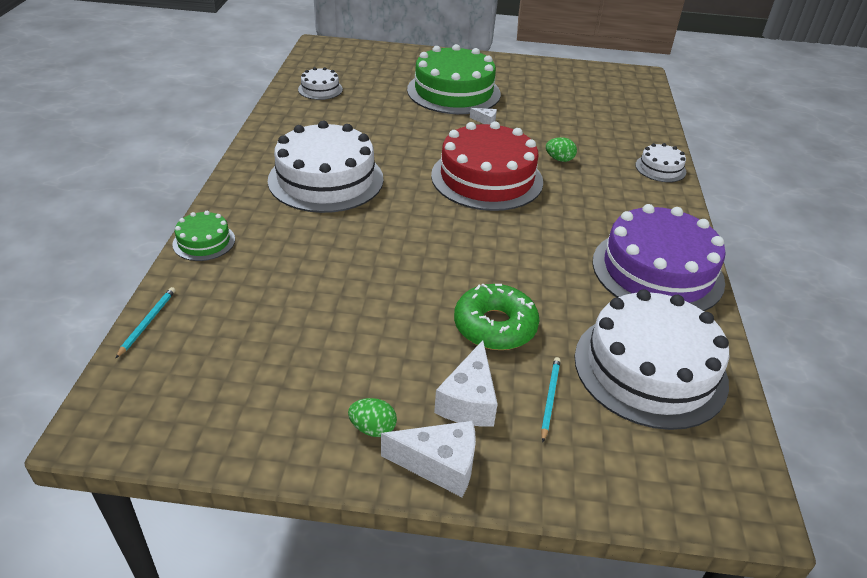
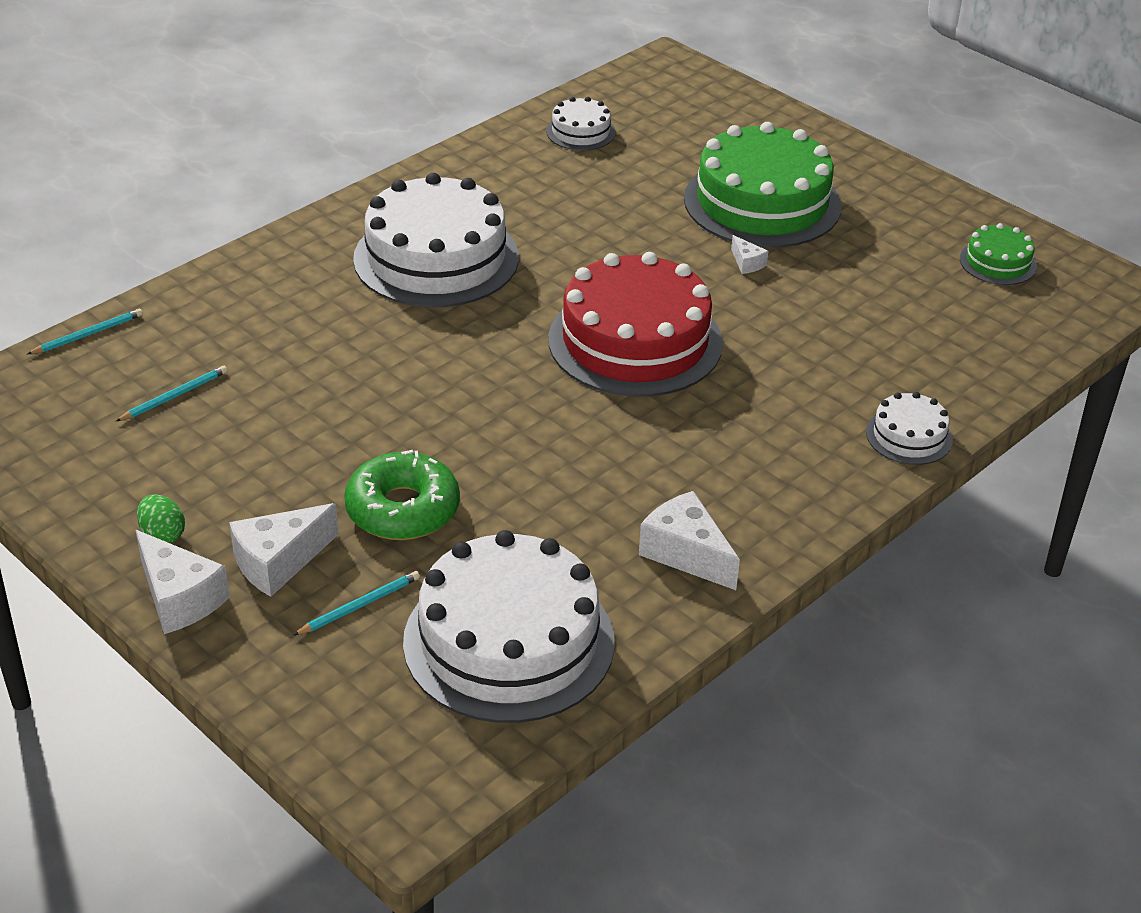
camera: 40 degrees right, 0 degrees up
green cake [173,211,235,261] -> green cake moved to [960,223,1037,285]
green egg [546,137,577,162] -> none
purple cake [592,204,726,311] -> white cheese [639,491,740,590]
none -> turquoise pencil [116,366,227,421]

